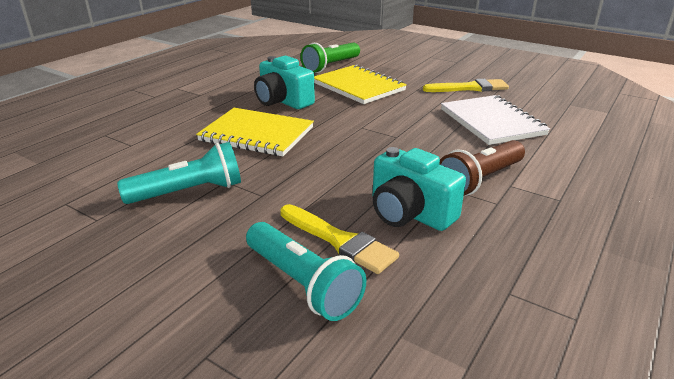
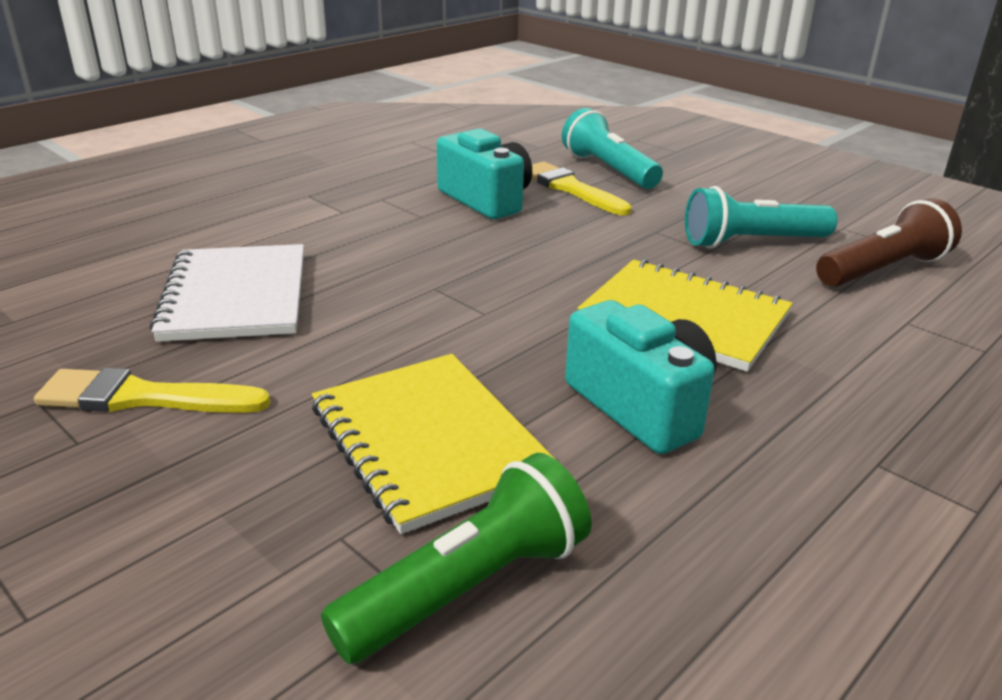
camera: 170 degrees left, 0 degrees up
brown flashlight [439,140,525,196] -> brown flashlight moved to [816,198,962,287]

